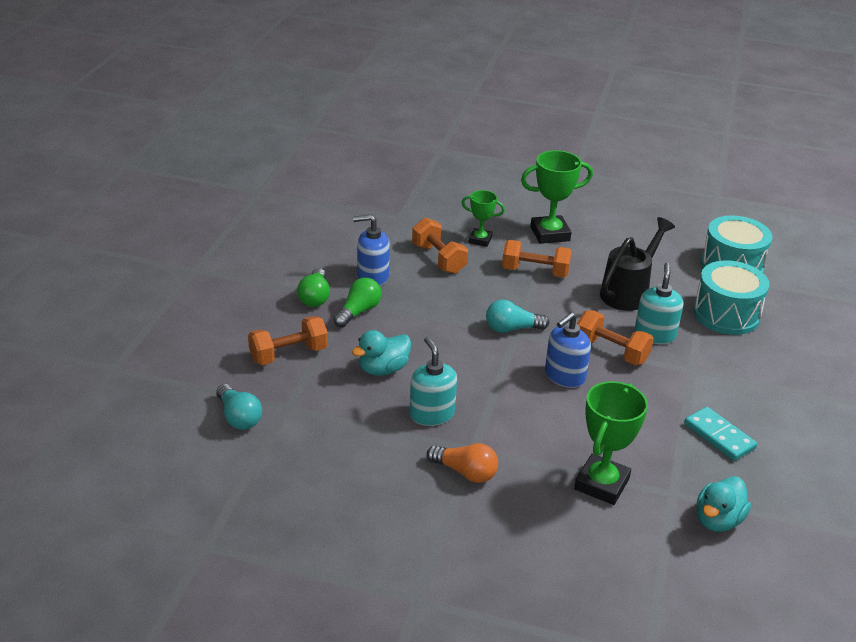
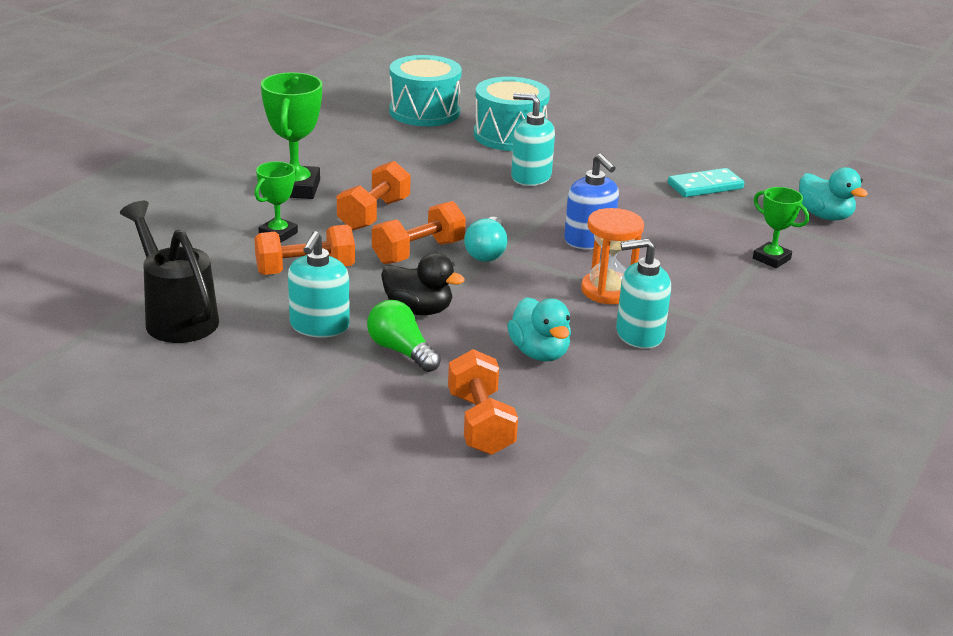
camera: 75 degrees left, 5 degrees down
turquoise light bulb [216,384,262,430] -> none
green light bulb [297,268,330,307] -> none
blue soap dispenser [353,214,390,286] -> turquoise soap dispenser [288,231,350,338]
orange light bulb [427,443,498,483] -> none
green trophy [574,381,648,505] -> green trophy [753,187,809,268], size x0.60
orange dumbbell [577,310,654,365] -> orange dumbbell moved to [372,201,466,264]
black watering can [600,217,675,311] -> black watering can moved to [120,201,219,343]
none -> black duck [381,253,465,315]
none -> orange hourglass [581,208,644,304]

